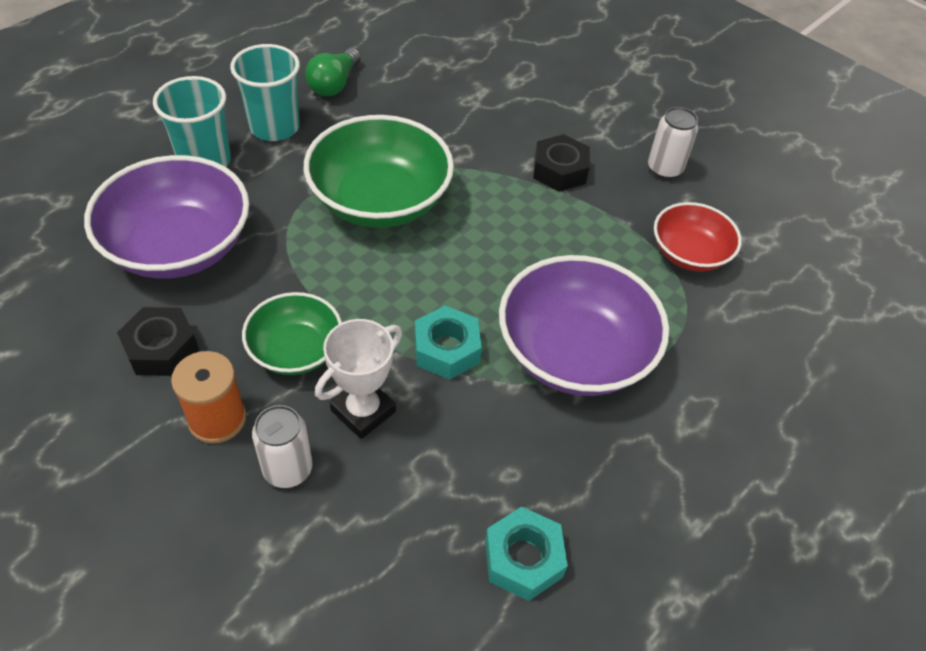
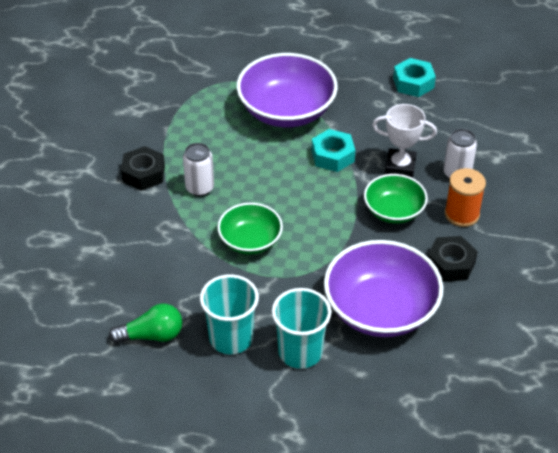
camera: 120 degrees left, 5 degrees down
green bowl [304,115,454,228] -> green bowl [217,203,283,255], size x0.58
white can [648,107,698,179] -> white can moved to [183,143,214,196]
red bowl [654,202,742,272] -> none

